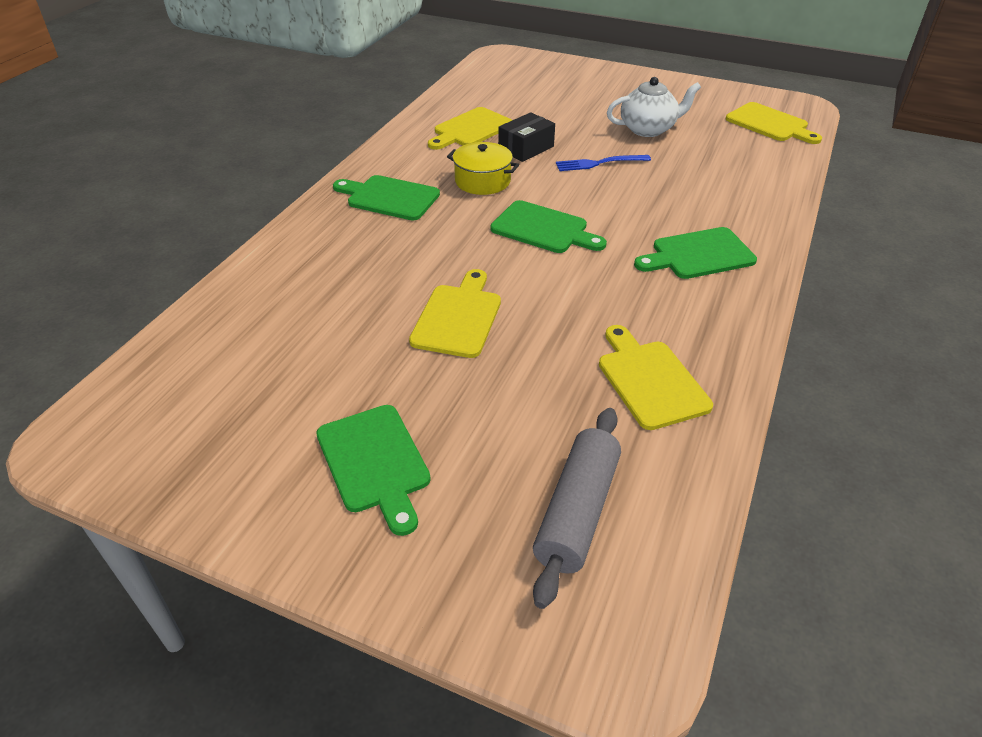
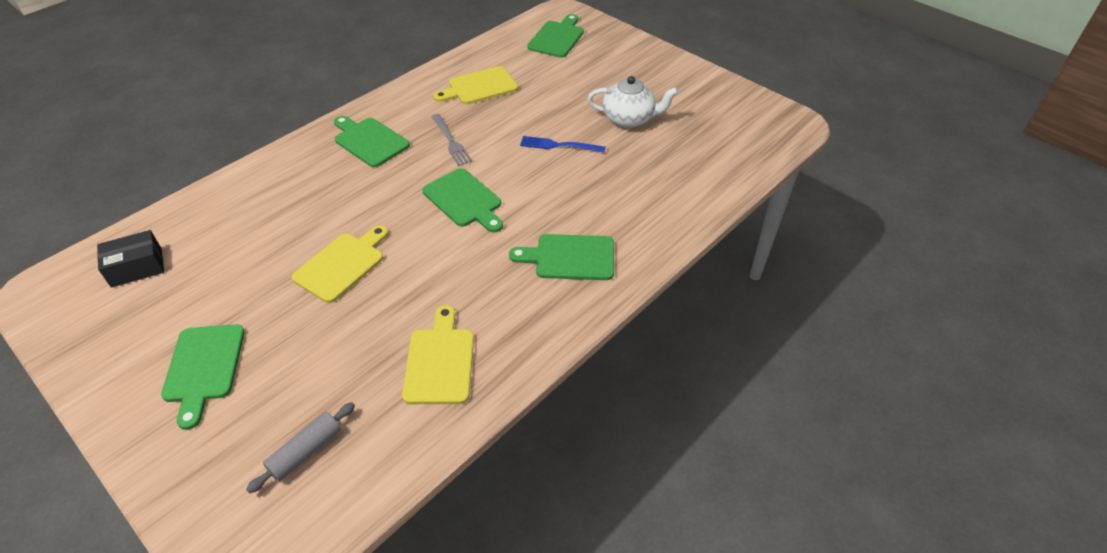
camera: 20 degrees right, 5 degrees up
yellow pot [447,142,519,195] -> grey fork [431,114,472,166]
black box [498,112,555,162] -> black box moved to [97,230,164,288]
grey rolling pin [533,408,621,609] -> grey rolling pin [246,402,355,493], size x0.66
yellow cutting board [726,102,822,144] -> none
none -> green cutting board [527,14,584,58]

